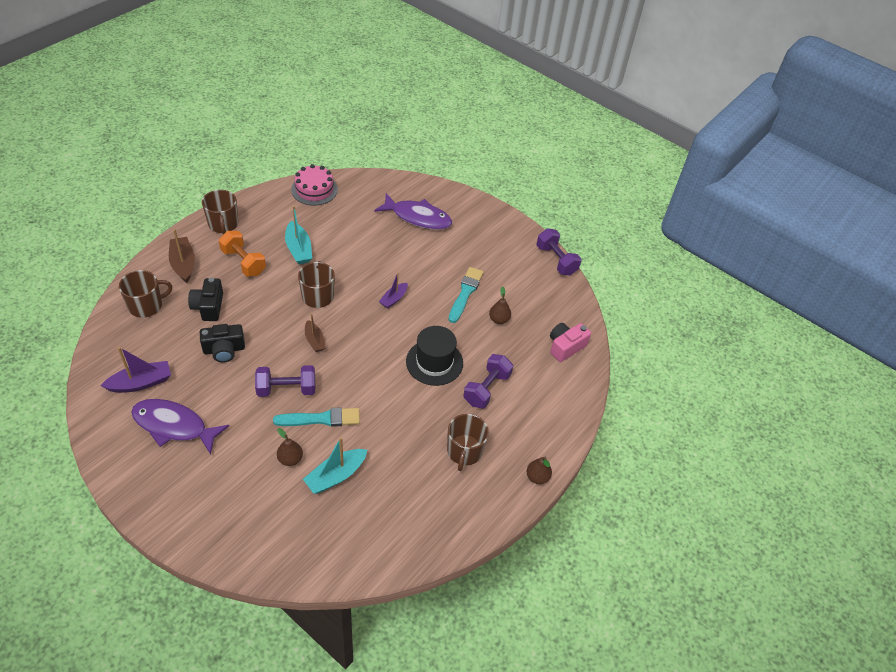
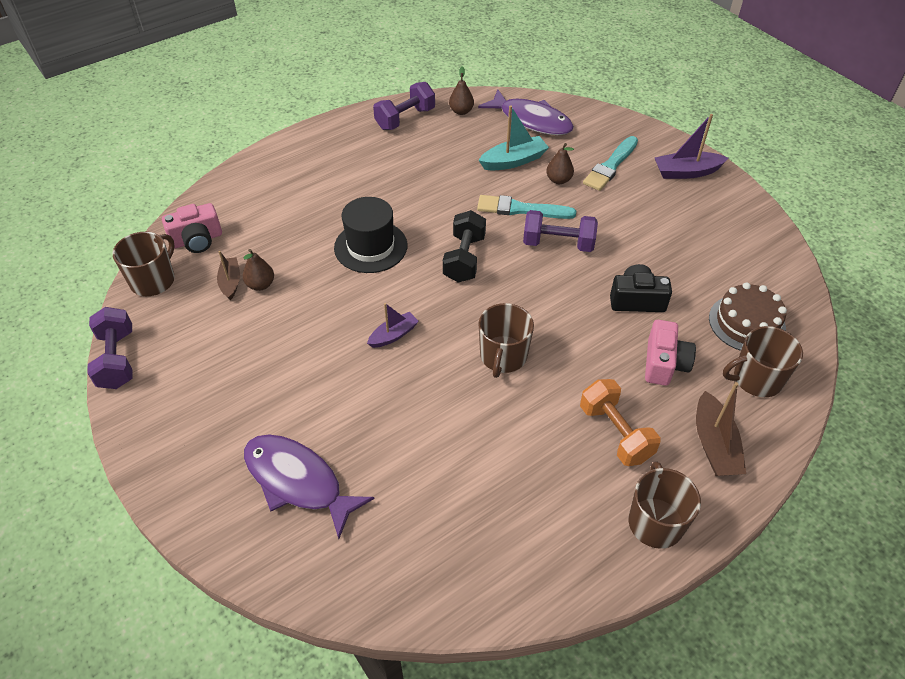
camera: 160 degrees left, 0 degrees up
purple boat [100,347,171,393] -> purple boat moved to [655,114,728,179]
purple fish [131,399,229,455] -> purple fish moved to [478,89,574,135]
black camera [188,277,223,321] -> pink camera [645,320,696,386]
turquoise boat [285,205,312,264] -> none
pink cake [291,164,338,205] -> none
brown boat [305,313,326,352] -> brown boat moved to [217,251,240,300]
brown mug [447,414,489,471] -> brown mug moved to [113,232,175,296]
turquoise brush [449,267,484,323] -> turquoise brush moved to [583,136,638,191]
purple dumbbell [463,354,513,409] -> purple dumbbell moved to [373,82,435,130]
brown pear [527,457,552,484] -> brown pear moved to [449,66,474,115]
none -> black dumbbell [443,210,486,282]
none -> brown cake [709,282,787,351]

